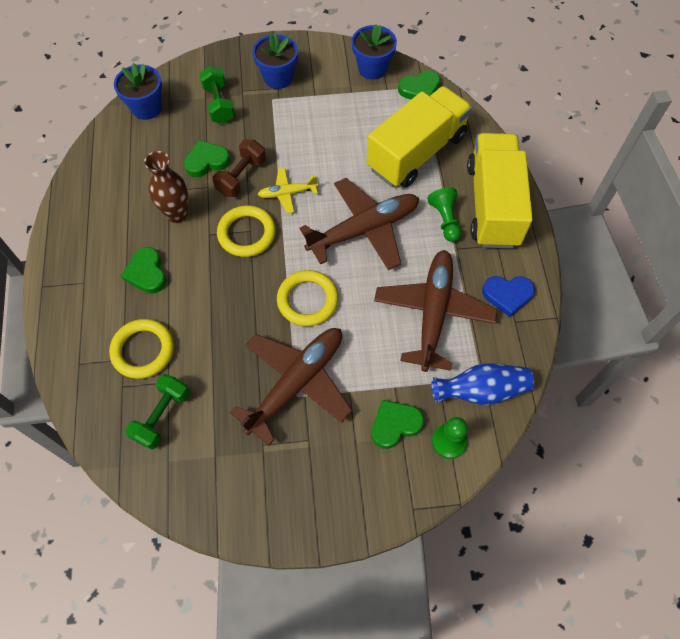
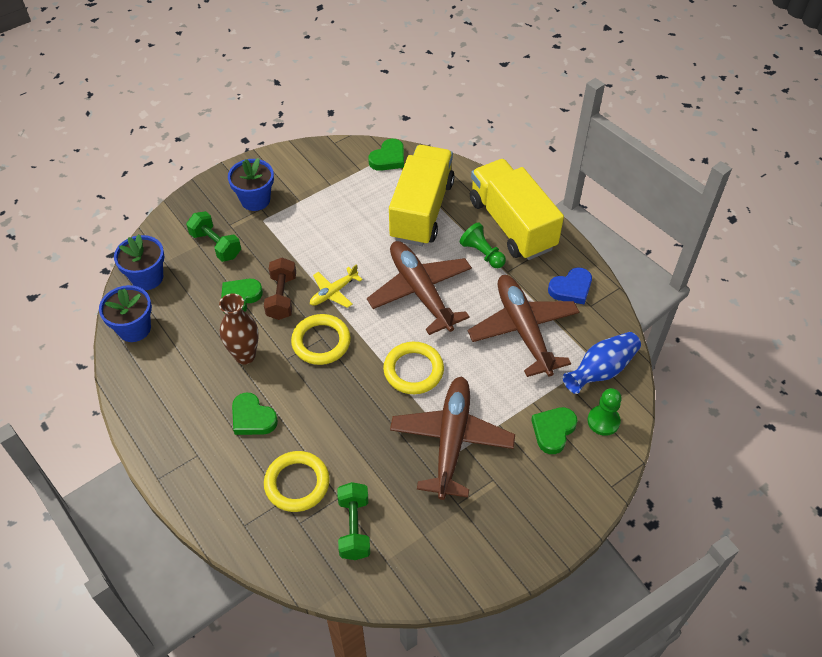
camera: 30 degrees left, 10 degrees down
brown plane [299,178,419,270] -> brown plane turned 60 degrees counterclockwise [367,241,472,335]
blue flower pot [352,24,397,80] -> blue flower pot moved to [99,285,152,342]

